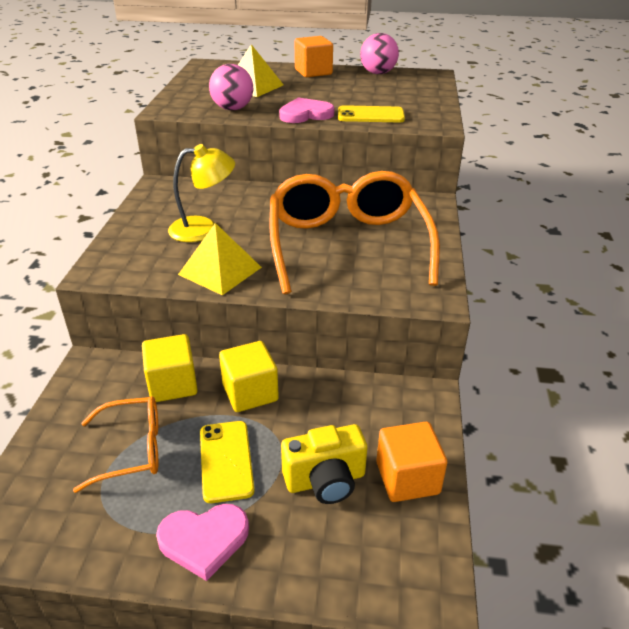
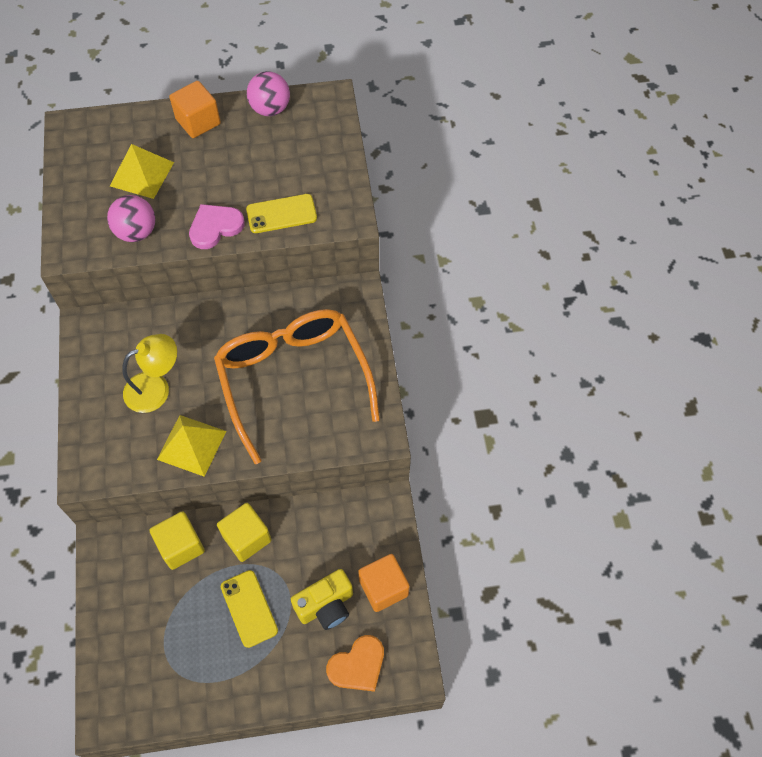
camera: 15 degrees left, 25 degrees up
orange glasses [73,396,158,493] -> none
pink heart [156,504,249,581] -> none
none -> orange heart [326,635,384,692]

